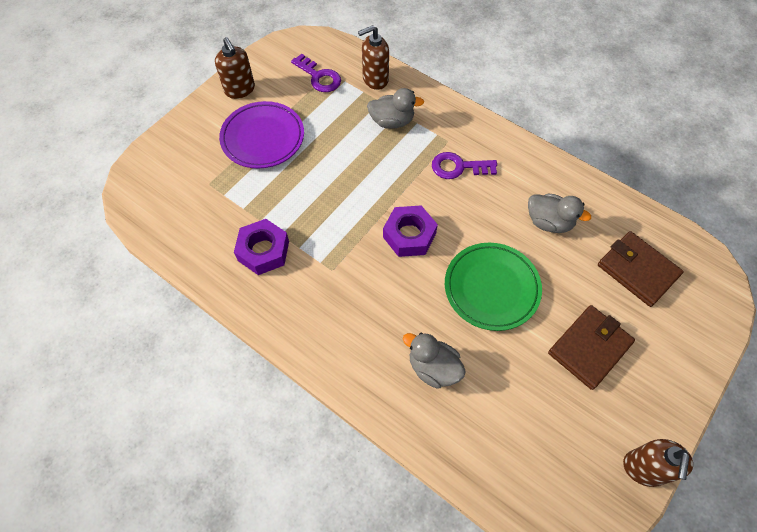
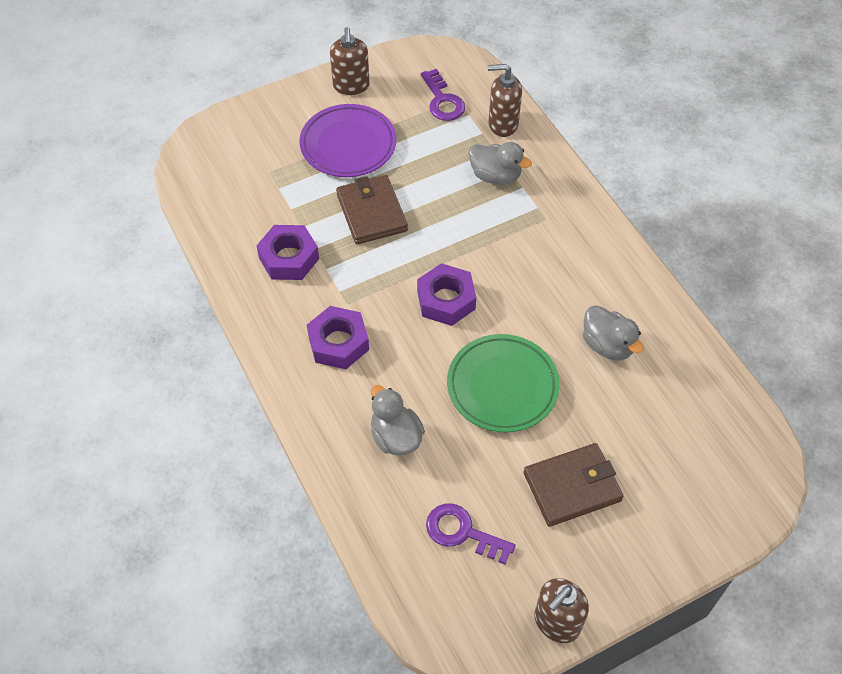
camera: 25 degrees right, 5 degrees down
purple key [432,152,497,179] -> purple key moved to [426,503,516,565]
brown wallet [598,231,683,307] -> brown wallet moved to [336,175,408,244]
none -> purple nut [307,306,369,369]

